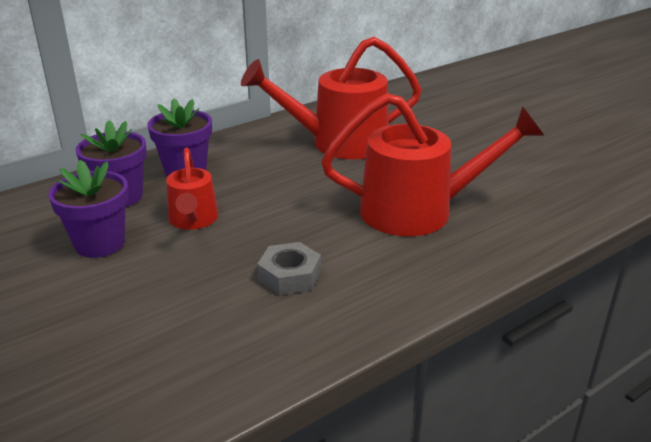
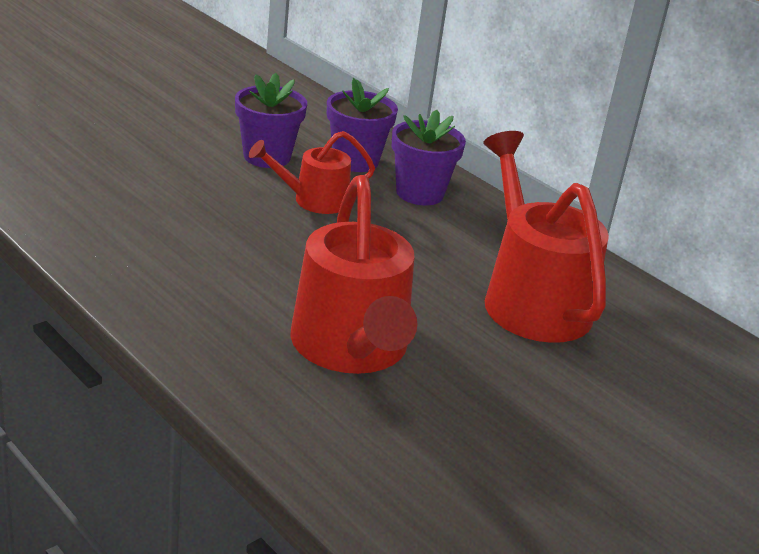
camera: 80 degrees right, 0 degrees up
grey nut [257,242,321,295] -> none

